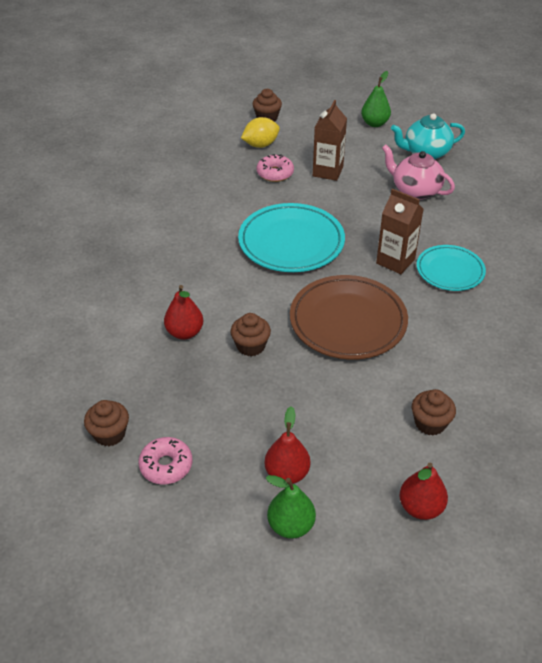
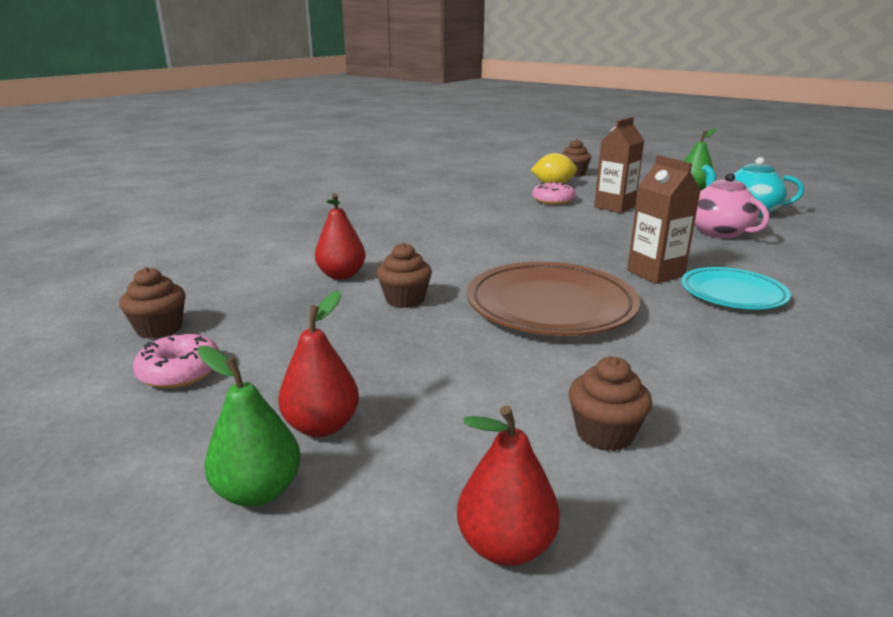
camera: 25 degrees right, 20 degrees down
turquoise plate [238,203,345,272] -> none

